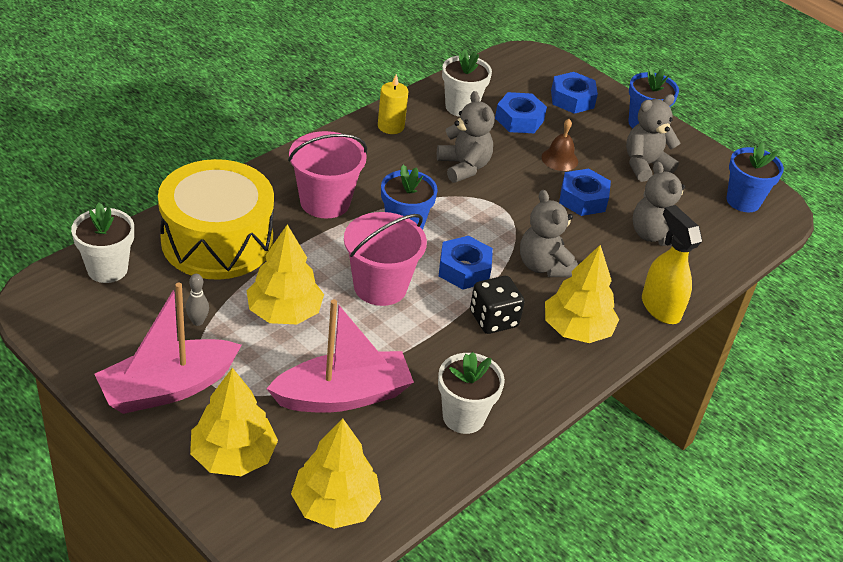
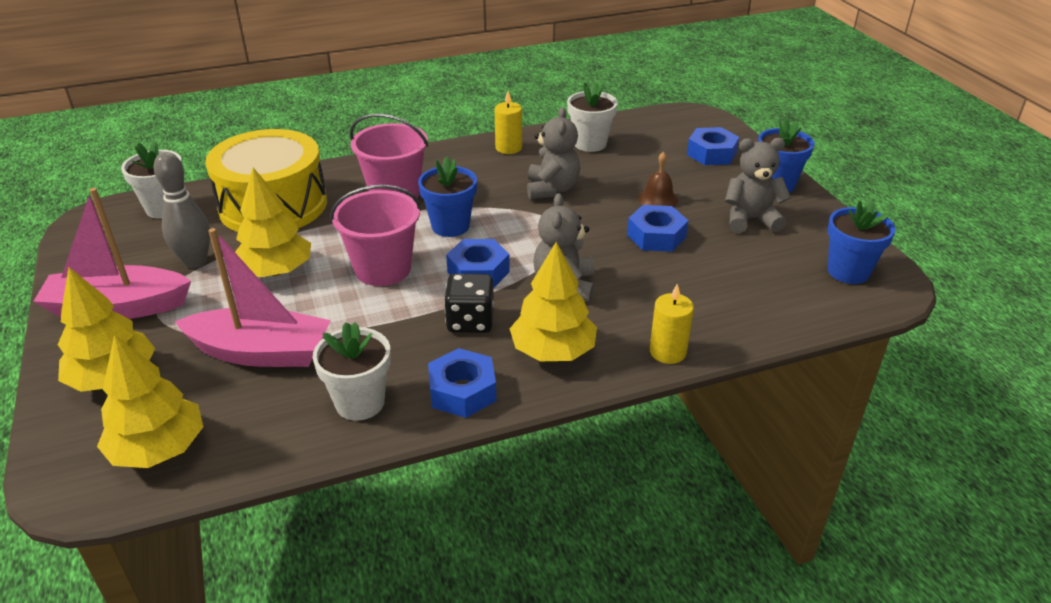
camera: 30 degrees right, 5 degrees down
grey bowling pin [186,274,209,326] -> grey bowling pin [153,152,210,268], size x1.94
blue nut [495,92,547,133] -> blue nut moved to [428,348,496,418]
grey teddy bear [633,161,685,246] -> none
yellow spray bottle [642,205,702,324] -> yellow candle [650,284,694,364]

